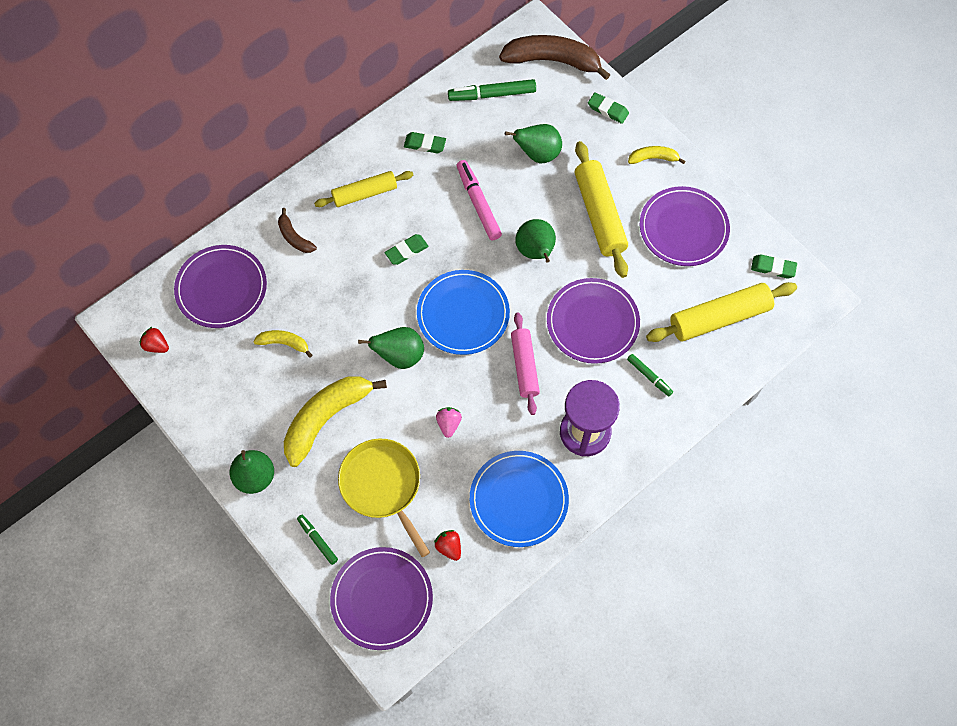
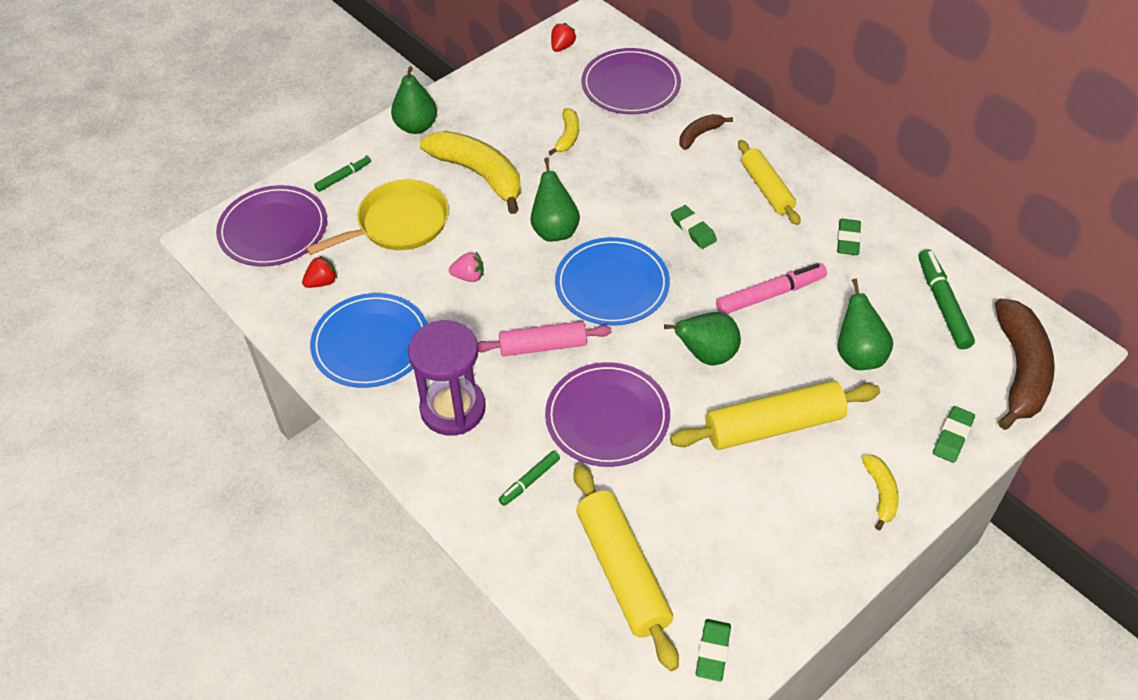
camera: 90 degrees right, 15 degrees down
purple plate [640,186,730,266] -> none

